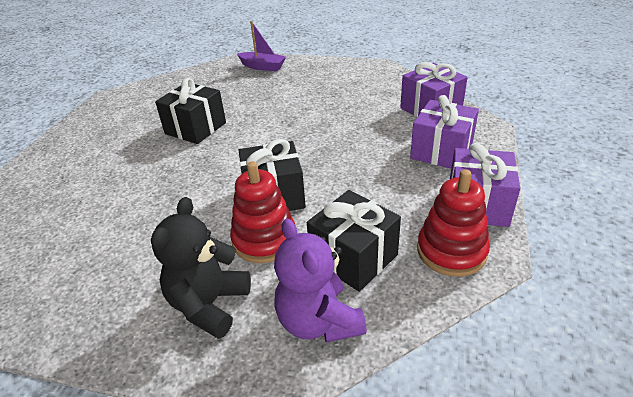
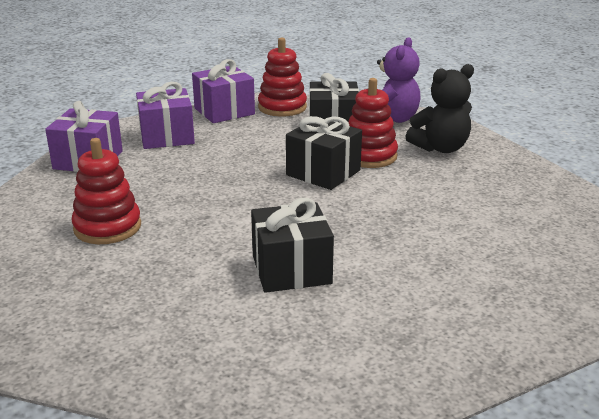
camera: 135 degrees left, 10 degrees down
purple boat [237,21,286,71] -> none
none -> red stacking toy [71,138,141,244]

